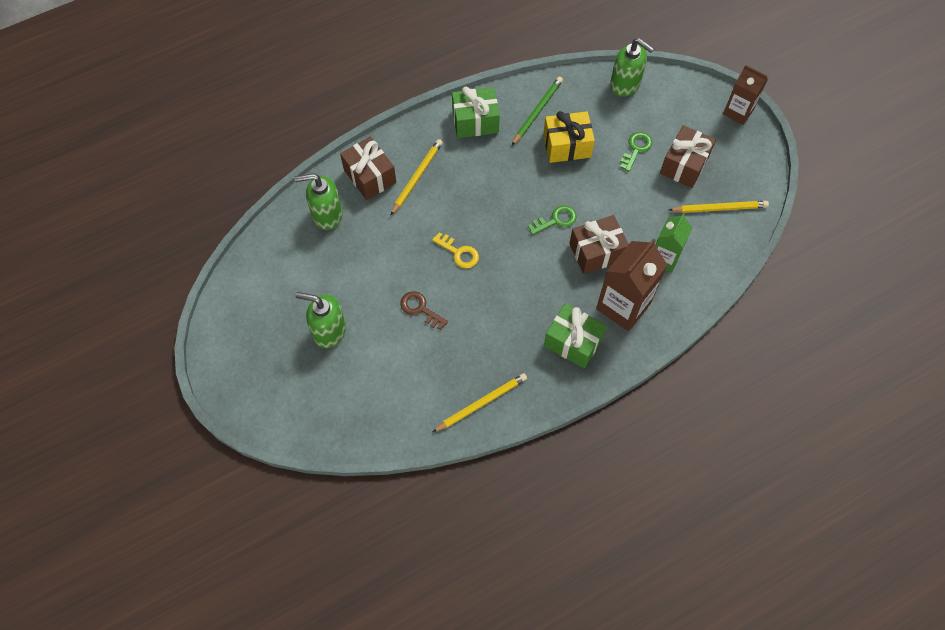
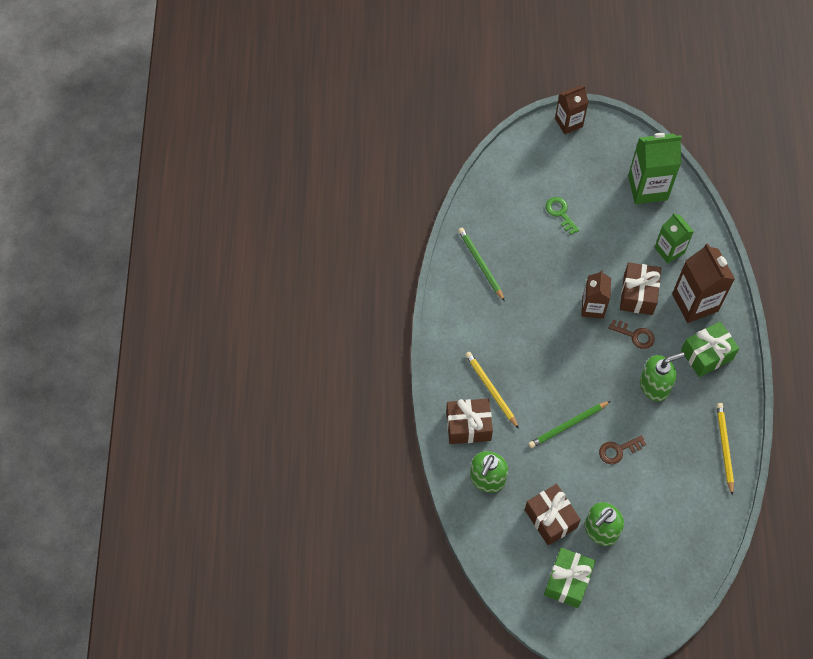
camera: 60 degrees left, 0 degrees up
yellow key [432,232,479,269] -> none
green gift [452,87,500,138] -> green gift moved to [544,548,595,608]
green key [528,205,577,235] -> brown carton [581,270,611,319]
yellow gift [543,111,595,163] -> none
green soap dispenser [610,38,654,97] -> green soap dispenser moved to [640,352,685,401]
brown gift [660,125,716,188] -> brown gift moved to [525,484,581,545]
yellow pencil [669,201,769,213] -> green carton [628,133,682,204]
none -> green pencil [528,401,610,448]
none -> brown key [609,320,655,349]

